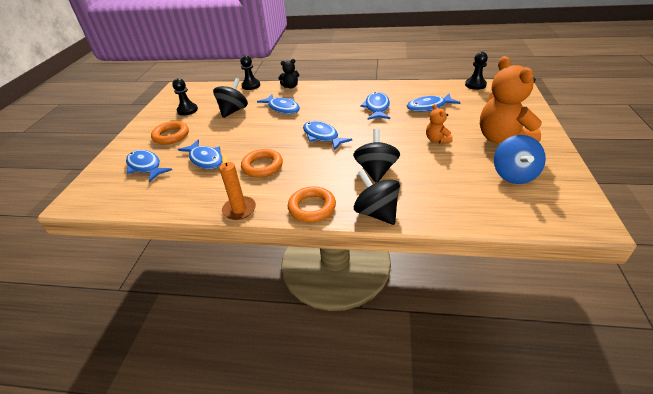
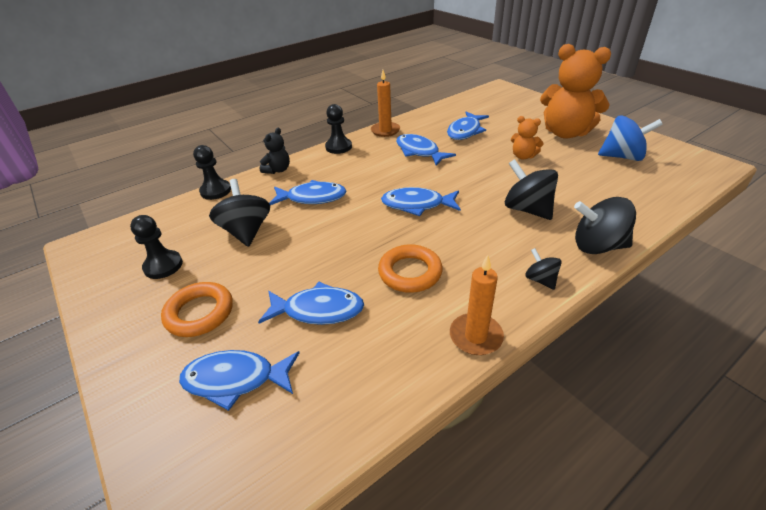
camera: 45 degrees left, 0 degrees up
orange ring [288,186,336,222] -> black spinning top [525,248,562,290]
black pawn [465,52,488,90] -> black pawn moved to [325,104,352,154]
blue spinning top [494,135,546,184] -> blue spinning top turned 45 degrees counterclockwise [598,115,663,161]
none -> orange candle [371,70,400,137]

